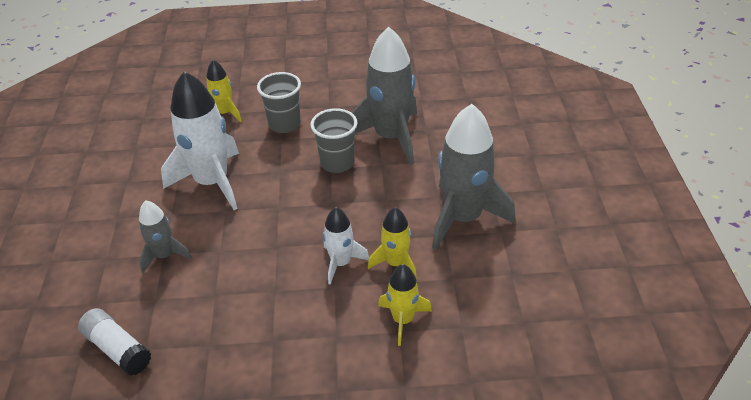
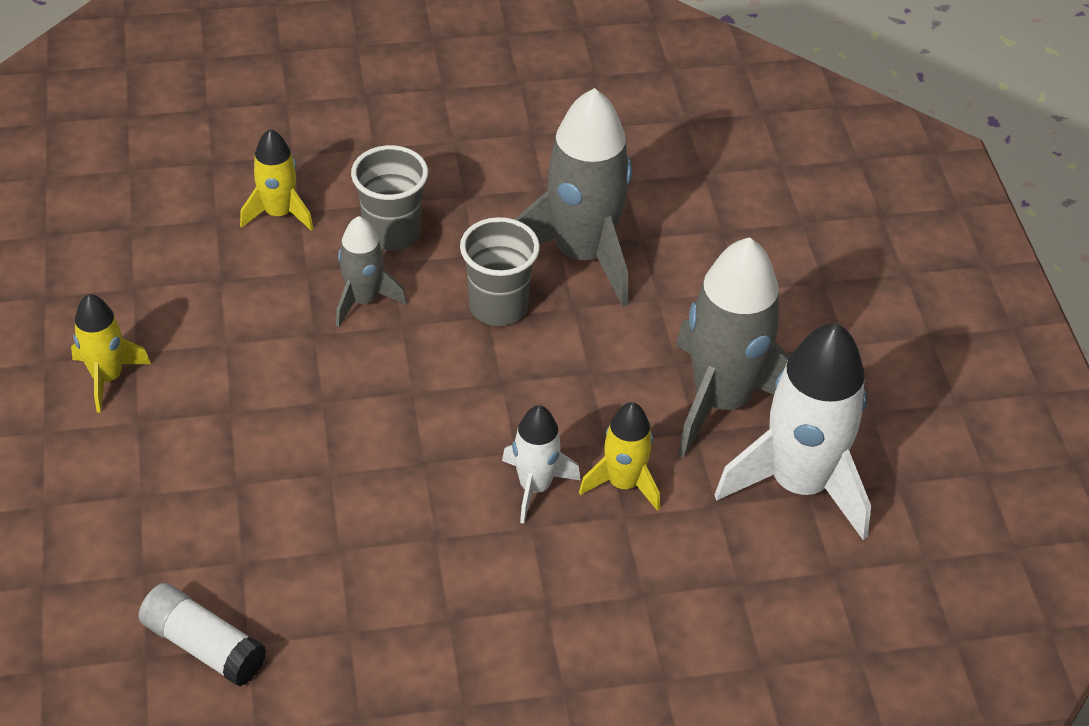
camera: 10 degrees left, 5 degrees up
grey rocket [139,200,192,273] -> grey rocket moved to [336,216,407,327]
white rocket [161,71,239,210] -> white rocket moved to [715,323,871,540]
yellow rocket [378,264,432,346] -> yellow rocket moved to [71,294,151,413]

